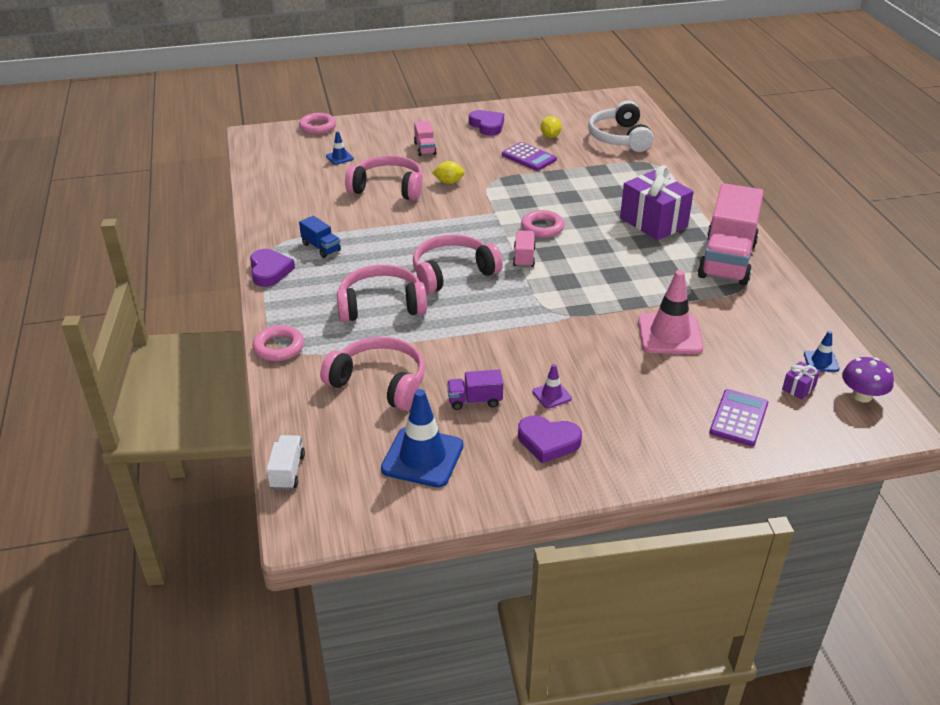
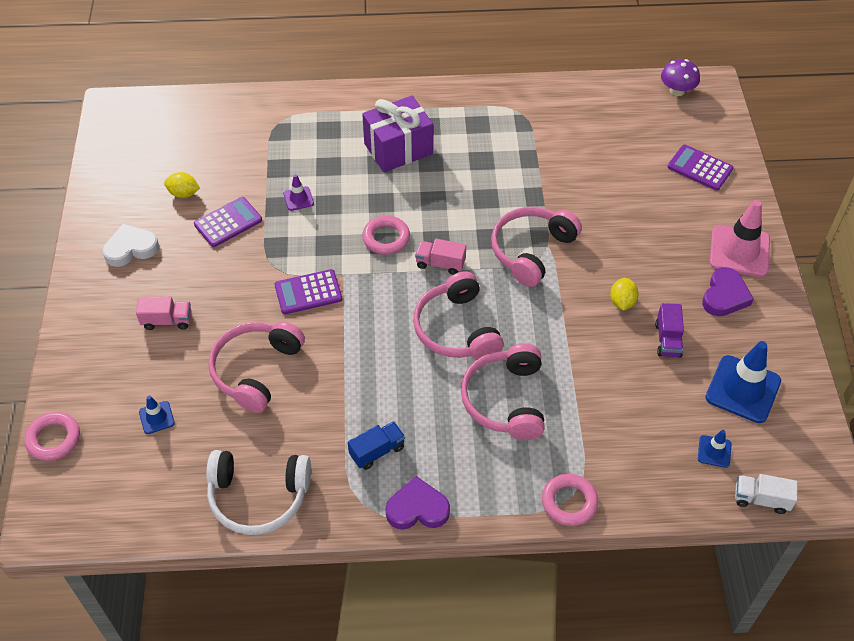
camera: 80 degrees left, 15 degrees up
pink headphones [320,337,425,410] -> pink headphones moved to [491,207,582,287]
yellow lemon [432,161,465,184] -> yellow lemon moved to [610,278,639,311]
purple heart [469,110,504,136] -> white heart [103,224,159,267]
purple traffic cone [532,364,572,409] -> purple traffic cone moved to [283,174,314,211]
white headphones [588,101,654,152] -> white headphones moved to [206,450,311,535]
pink traffic cone [638,270,704,354] -> pink traffic cone moved to [710,200,770,277]
pink truck [698,183,764,286] -> none
purple gift [782,361,820,400] -> none
blue traffic cone [804,331,839,372] -> blue traffic cone moved to [698,430,732,468]
none -> purple calculator [274,269,342,314]

